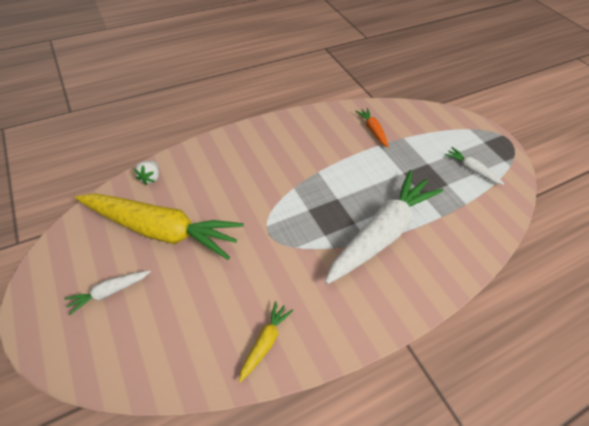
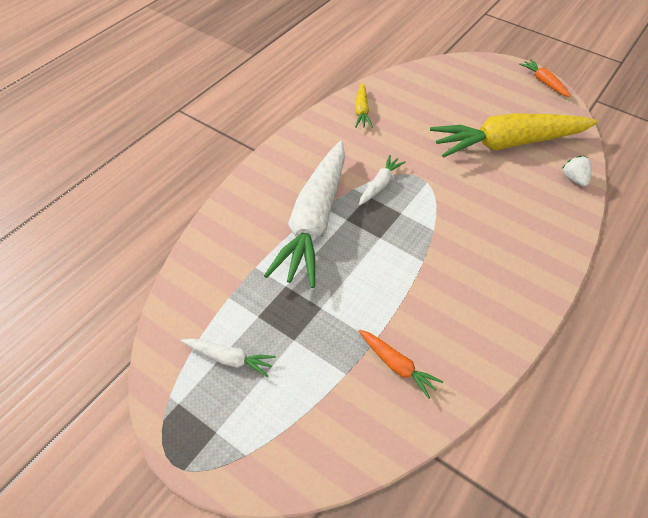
camera: 155 degrees right, 0 degrees up
white carrot [64,270,151,316] -> white carrot moved to [359,155,406,205]
none -> orange carrot [519,59,571,97]

